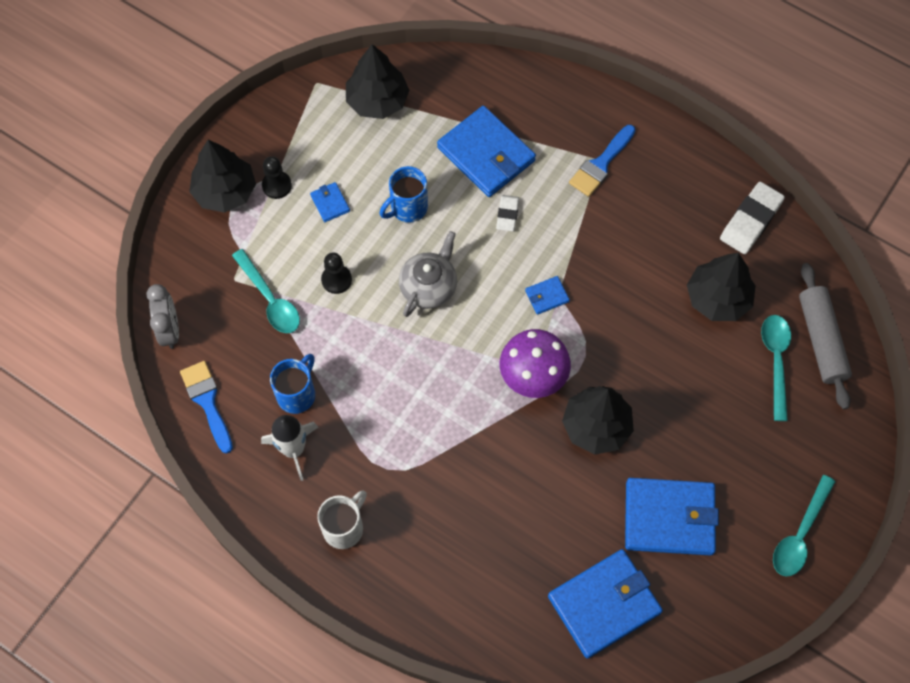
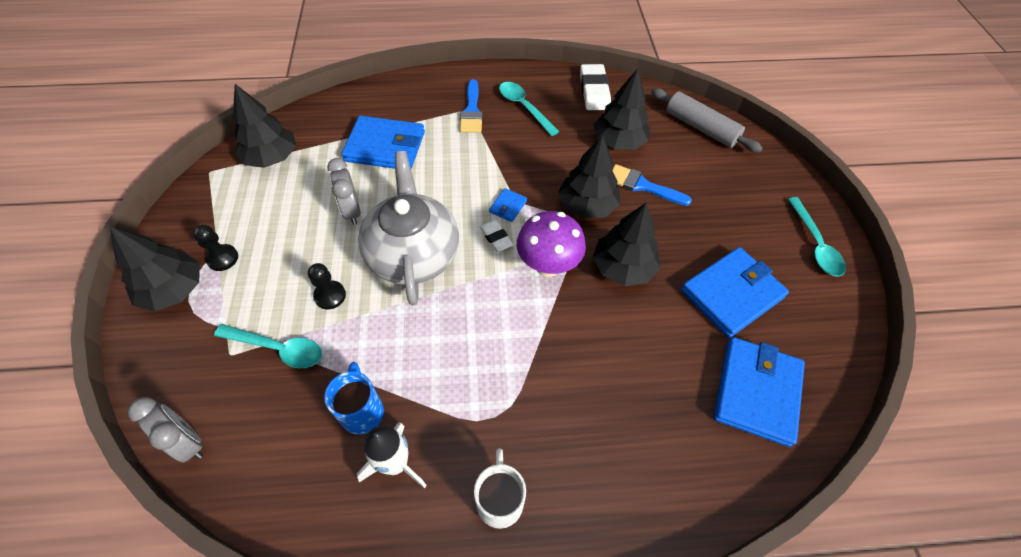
camera: 40 degrees left, 10 degrees down
blue brush [180,361,233,454] -> blue brush moved to [613,164,692,206]
blue wallet [310,182,350,222] -> none
blue mug [380,166,428,223] -> grey clock [327,158,361,225]
grey teapot [399,231,457,317] -> grey teapot [358,151,459,306], size x1.71
white eraser [496,195,519,231] -> white eraser moved to [480,220,513,252]
turquoise spoon [761,315,791,421] -> turquoise spoon moved to [499,82,559,136]
none -> black tree [558,135,620,219]

